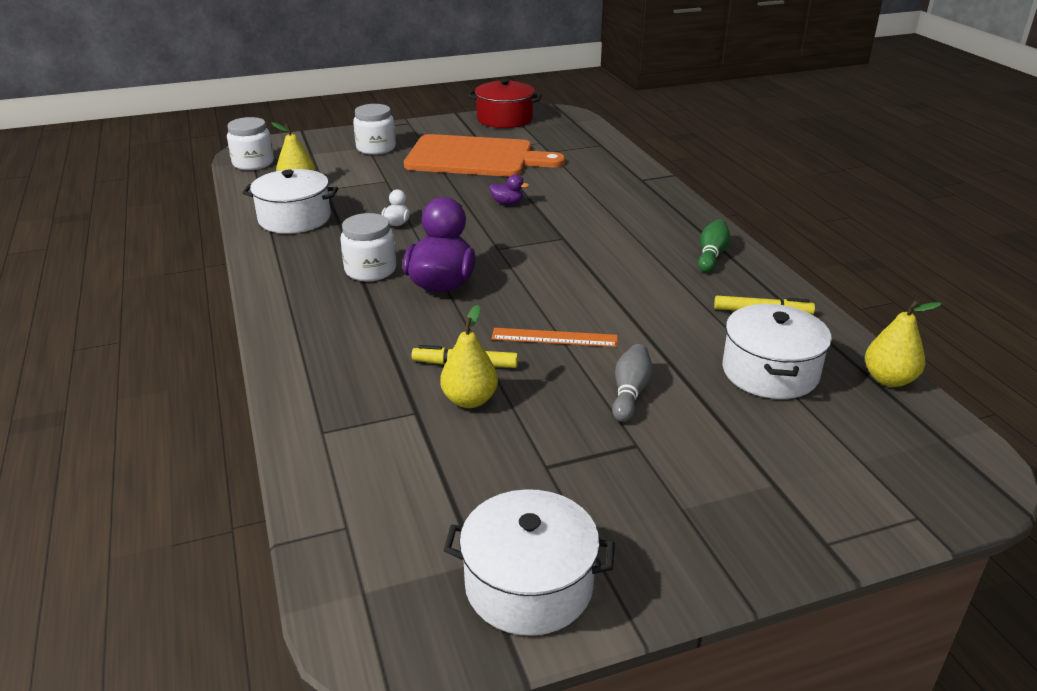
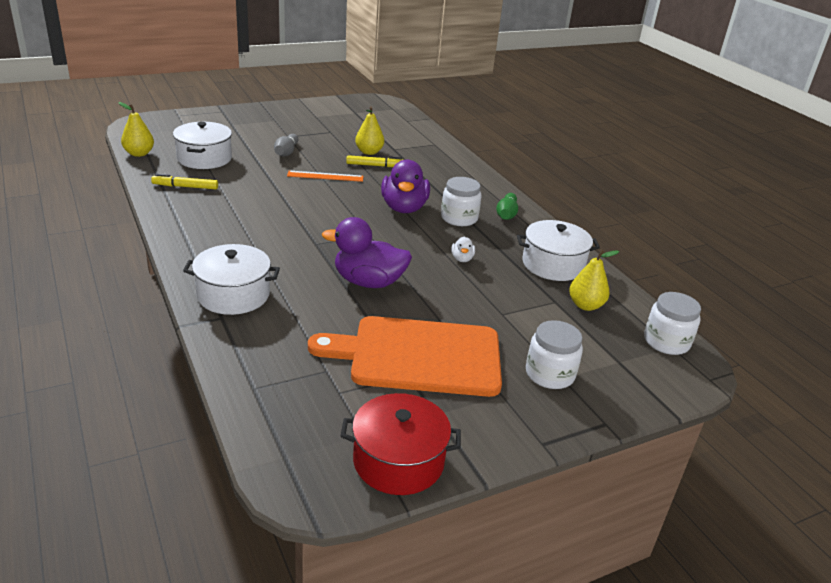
camera: 170 degrees right, 0 degrees up
white pot [444,489,615,636] -> white pot moved to [183,244,280,315]
purple duck [490,174,529,205] -> purple duck [322,217,412,288], size x2.25
green bowling pin [698,219,730,272] -> green bowling pin moved to [496,193,518,220]

